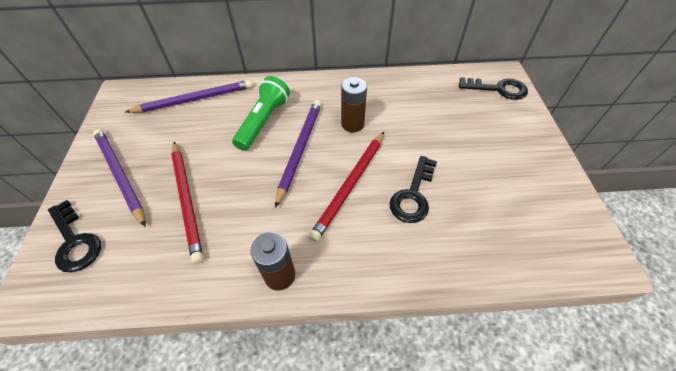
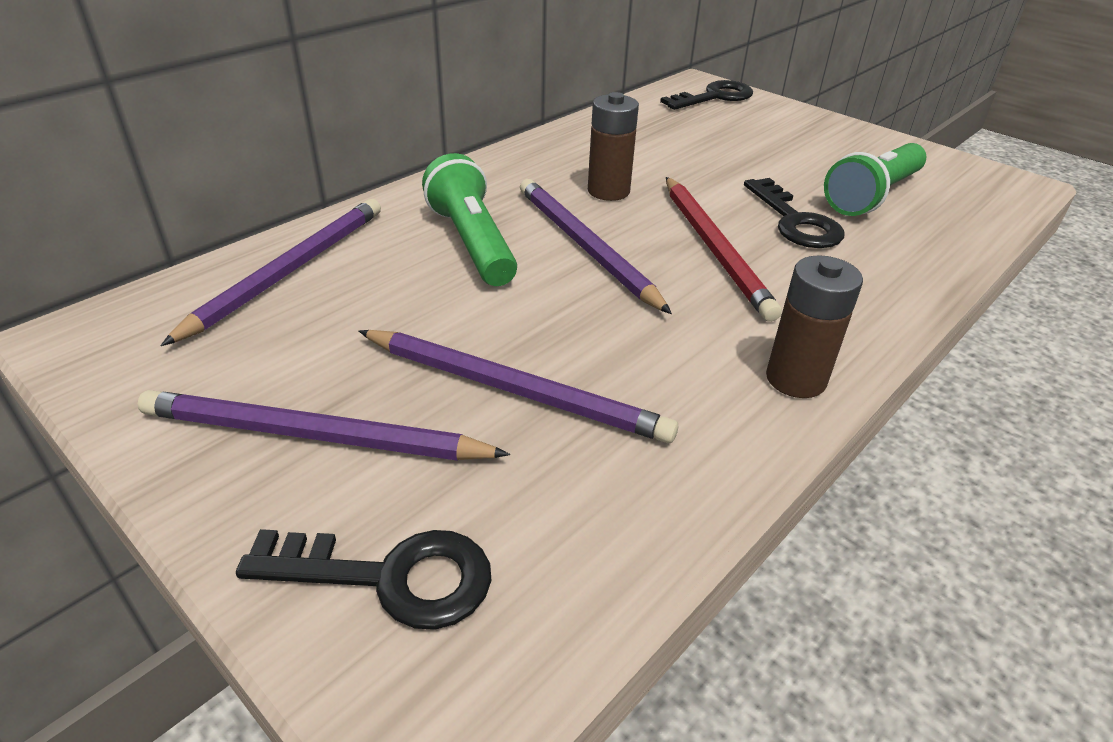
camera: 45 degrees left, 15 degrees down
red pencil [171,142,203,264] -> purple pencil [359,330,678,443]
none -> green flashlight [824,143,926,216]

